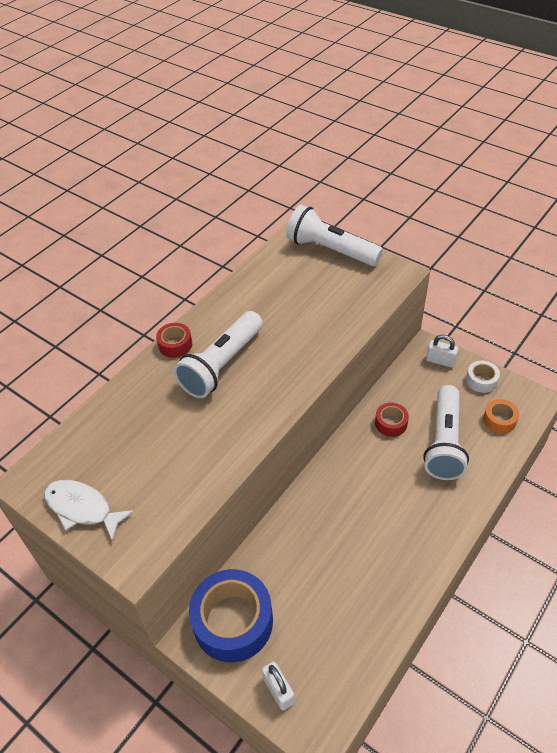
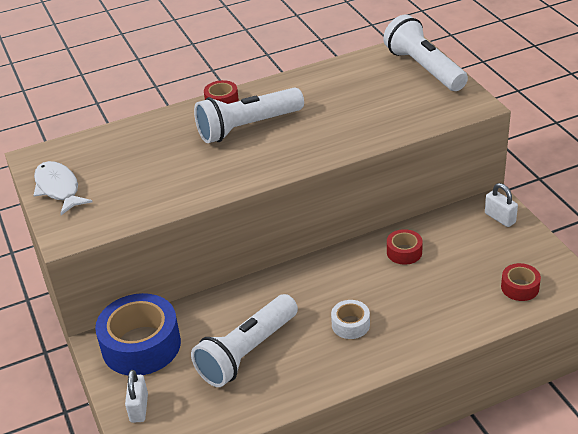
camera: 30 degrees right, 10 degrees down
white flashlight [423,385,469,480] -> white flashlight moved to [191,294,298,387]
white tape [466,361,500,393] -> white tape moved to [331,300,370,339]
orange tape [483,399,519,434] -> red tape [501,263,541,301]

